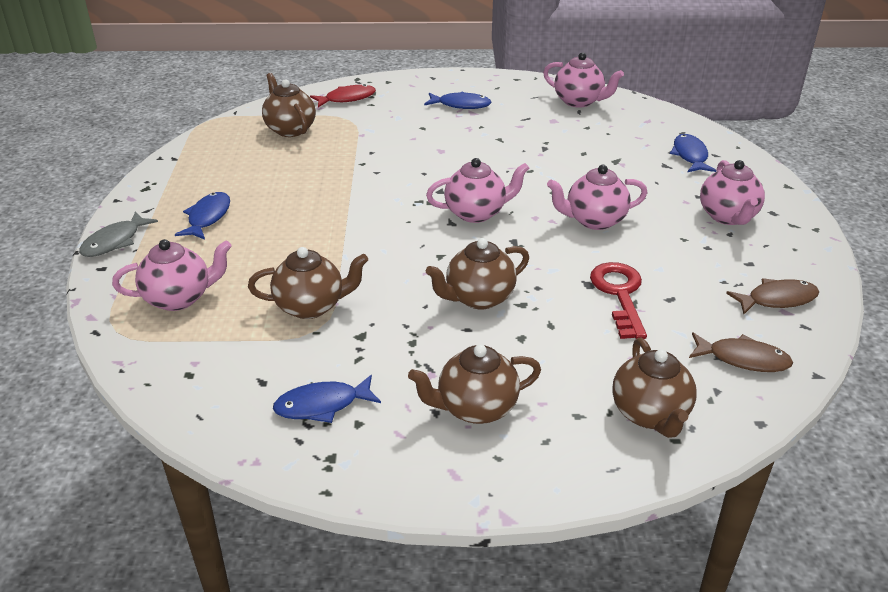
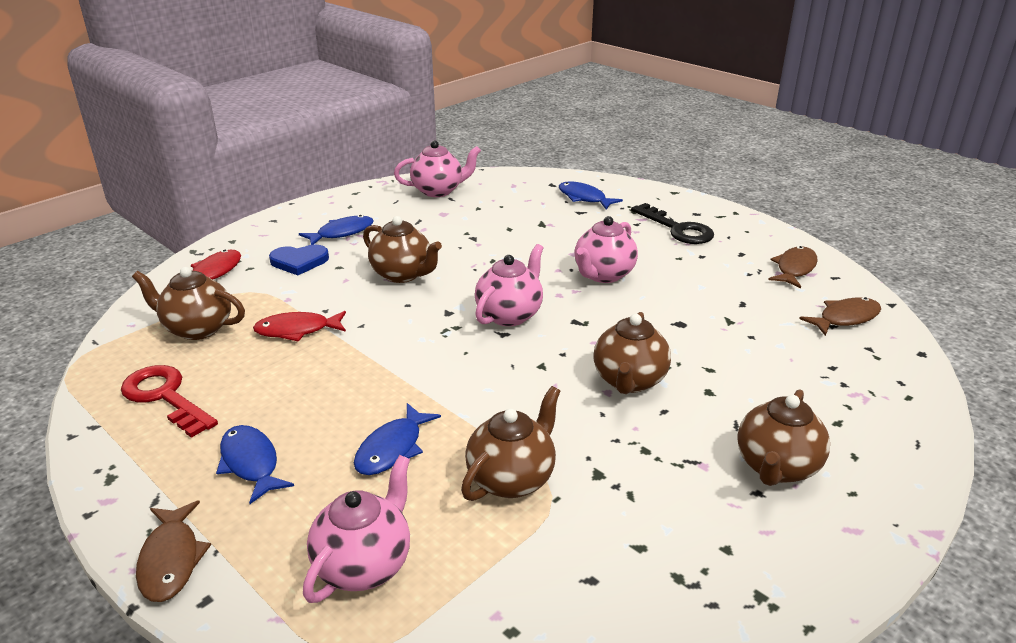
camera: 45 degrees left, 5 degrees down
grey fish [79,211,158,257] -> brown fish [136,500,211,602]
blue fish [273,375,381,423] -> blue fish moved to [354,403,441,475]
red key [590,262,647,339] -> red key moved to [121,365,218,438]
brown teapot [612,338,697,438] -> brown teapot moved to [363,216,442,283]
pink teapot [700,160,765,225] -> black key [631,203,714,244]
none -> red fish [253,311,346,342]
none -> blue heart [269,245,329,275]

